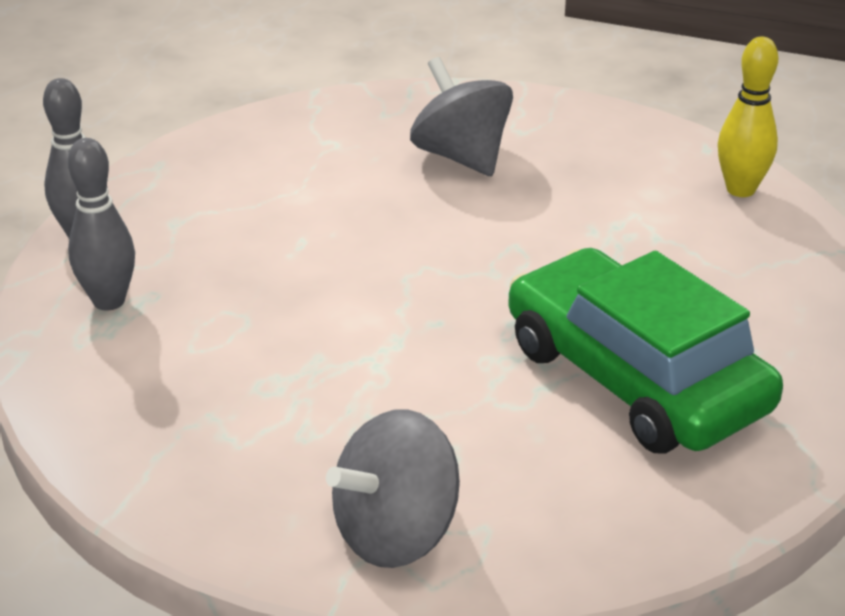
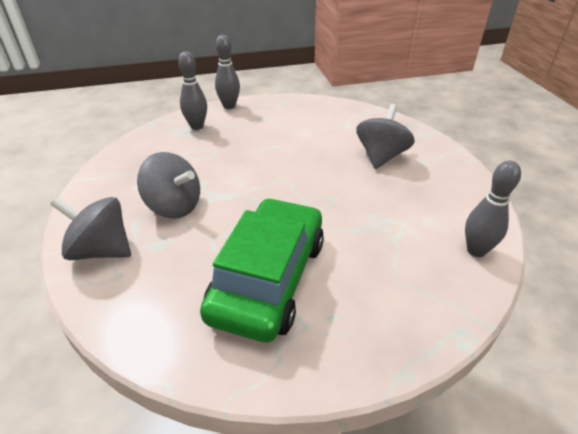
camera: 55 degrees right, 5 degrees up
yellow bowling pin [718,37,778,197] -> grey bowling pin [465,160,521,257]
none -> grey spinning top [137,152,200,219]

